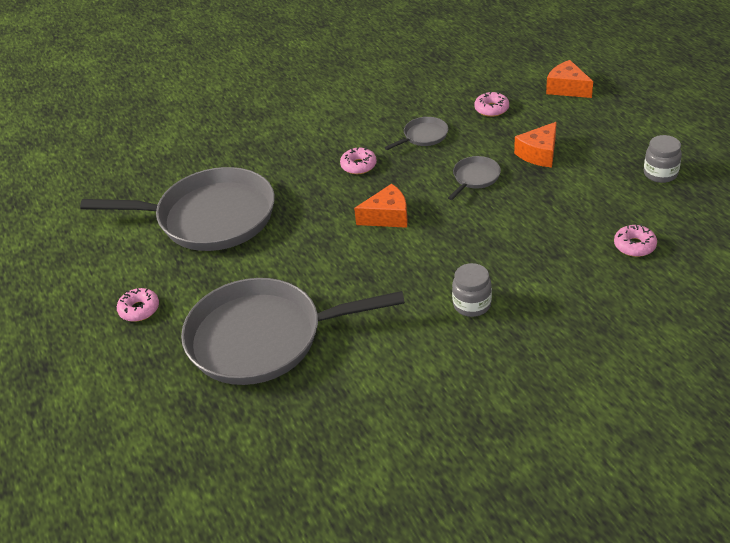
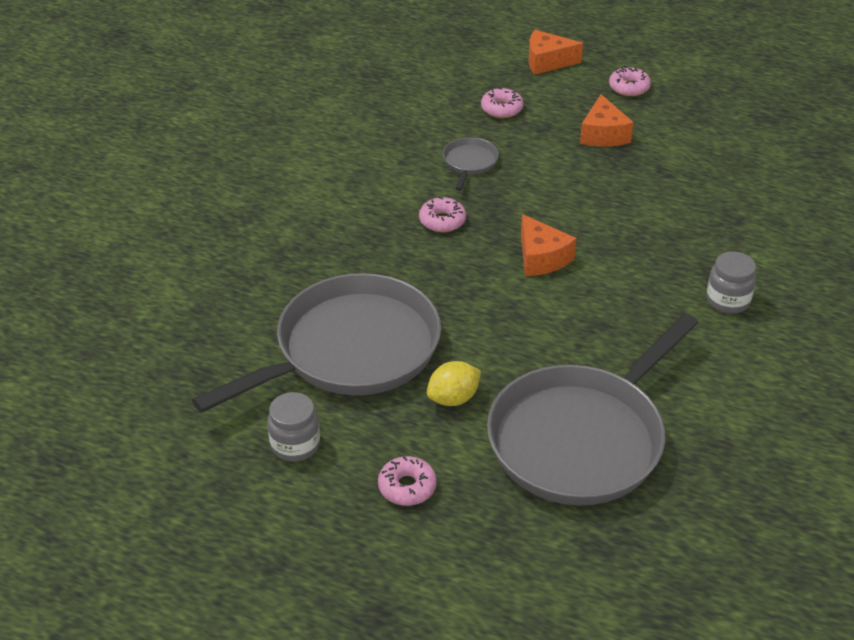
camera: 45 degrees left, 0 degrees up
orange cheese [354,184,408,228] -> orange cheese turned 120 degrees clockwise [521,214,577,276]
grey pan [448,156,501,200] -> none
pink donut [614,224,657,257] -> pink donut moved to [609,66,651,96]
grey jar [644,135,682,183] -> grey jar moved to [267,392,320,462]
none -> yellow lemon [427,361,481,406]

